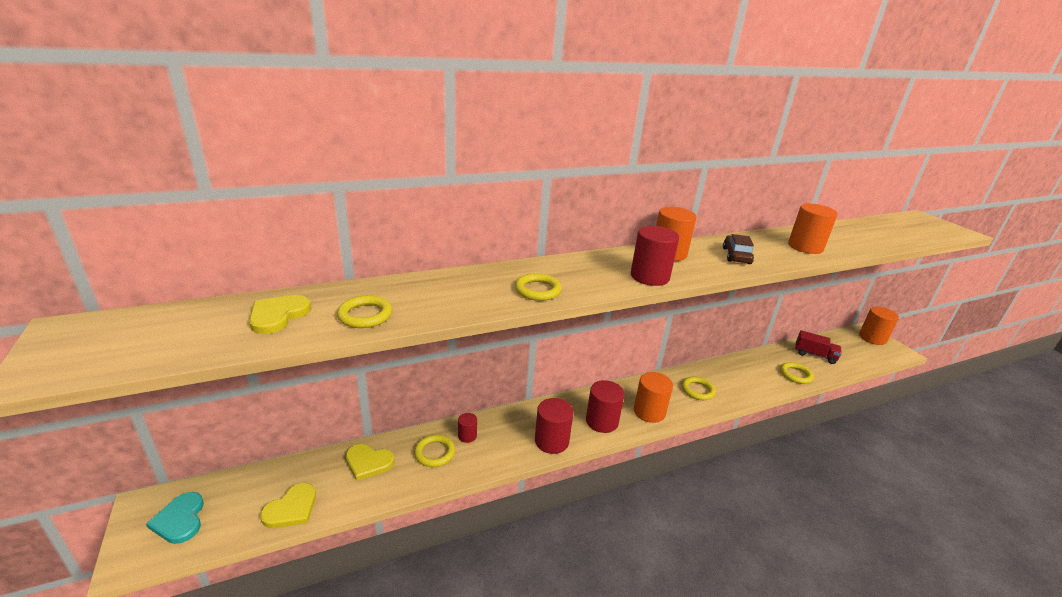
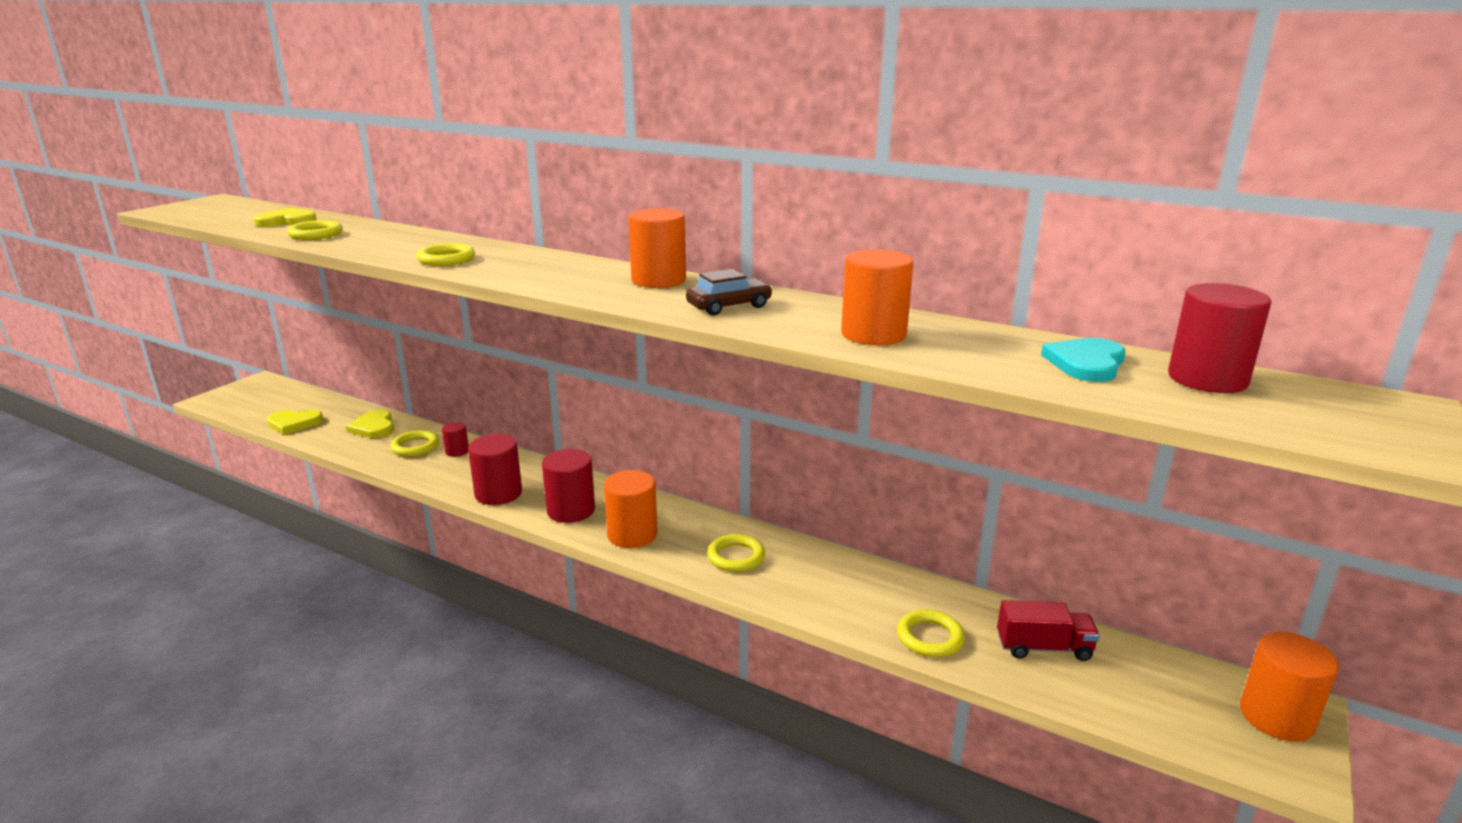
camera: 55 degrees right, 5 degrees down
turquoise heart [146,492,204,544] -> turquoise heart moved to [1041,338,1126,382]
red cylinder [631,226,679,286] -> red cylinder moved to [1168,283,1272,393]
red truck [795,330,842,364] -> red truck turned 75 degrees counterclockwise [997,600,1100,661]

